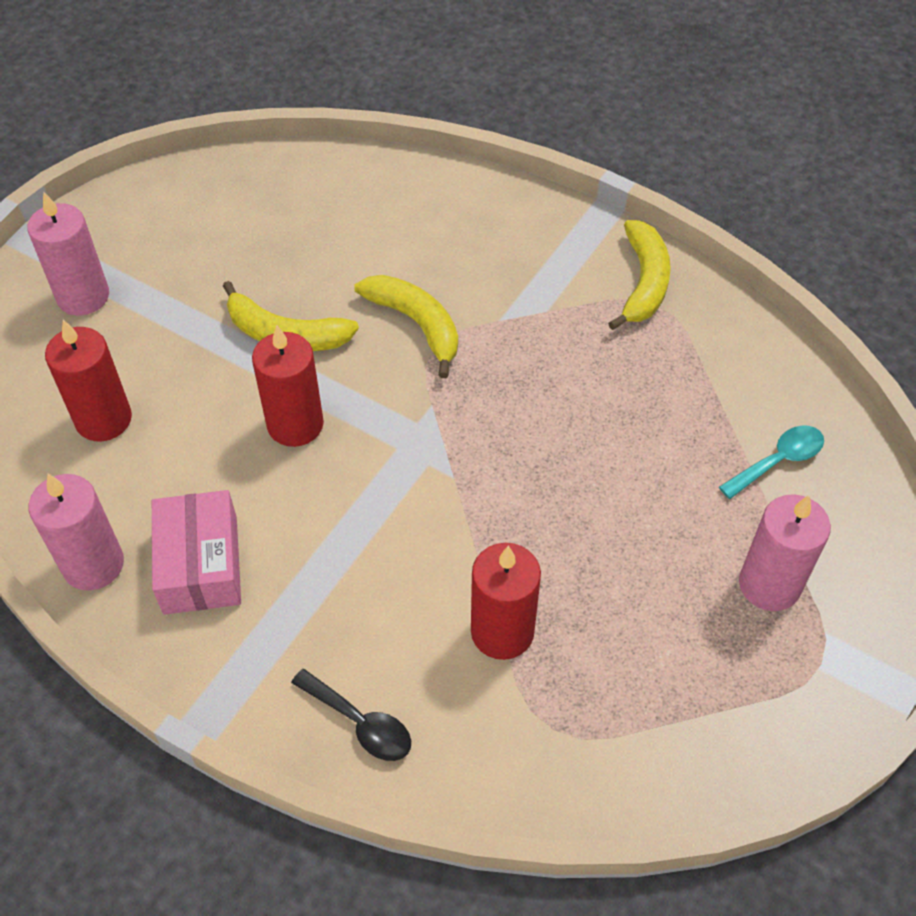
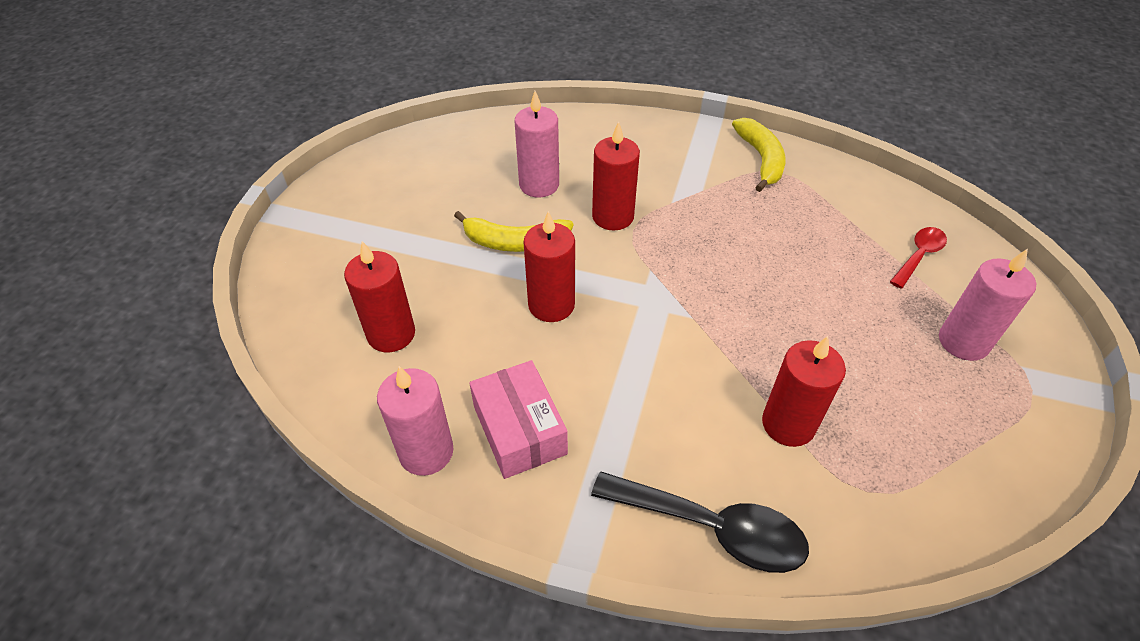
camera: 15 degrees left, 5 degrees down
pink candle [27,192,109,316] -> pink candle moved to [514,91,559,198]
black spoon [291,669,411,761] -> black spoon [591,472,809,573], size x1.69
yellow banana [355,275,458,378] -> red candle [592,121,640,231]
turquoise spoon [719,426,824,499] -> red spoon [890,227,947,288]

